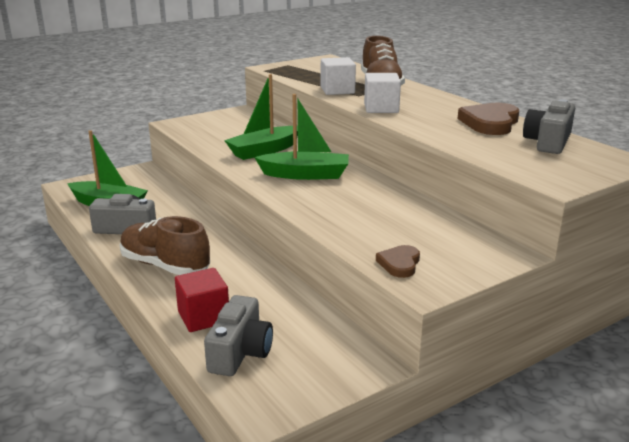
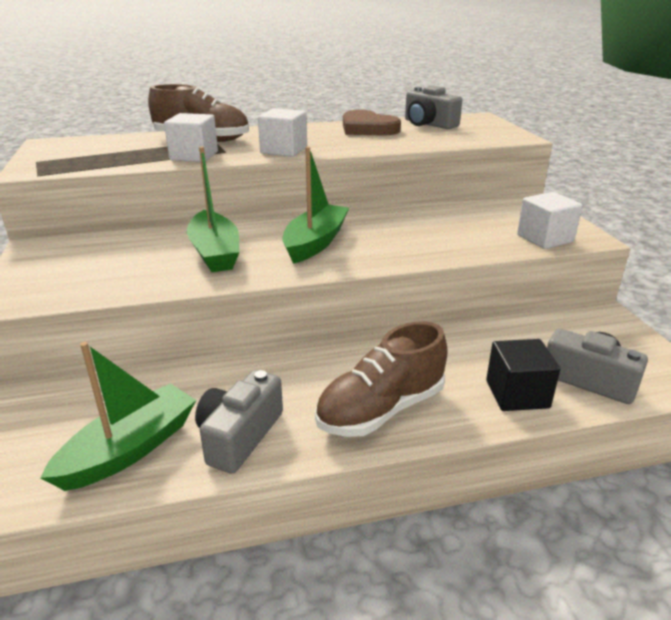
camera: 70 degrees left, 5 degrees up
red cube [175,268,229,332] -> black cube [486,339,560,411]
brown heart [376,245,420,278] -> white cube [517,192,583,249]

